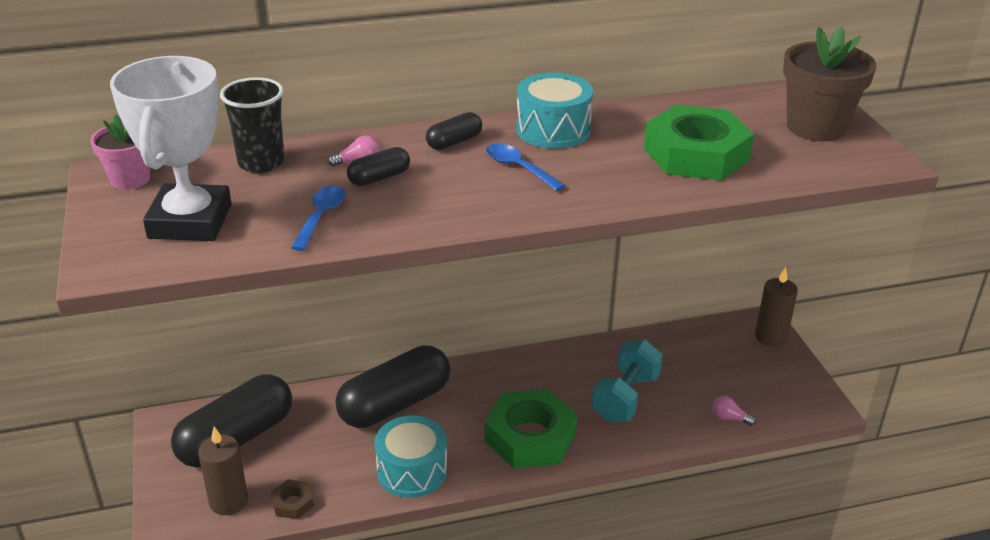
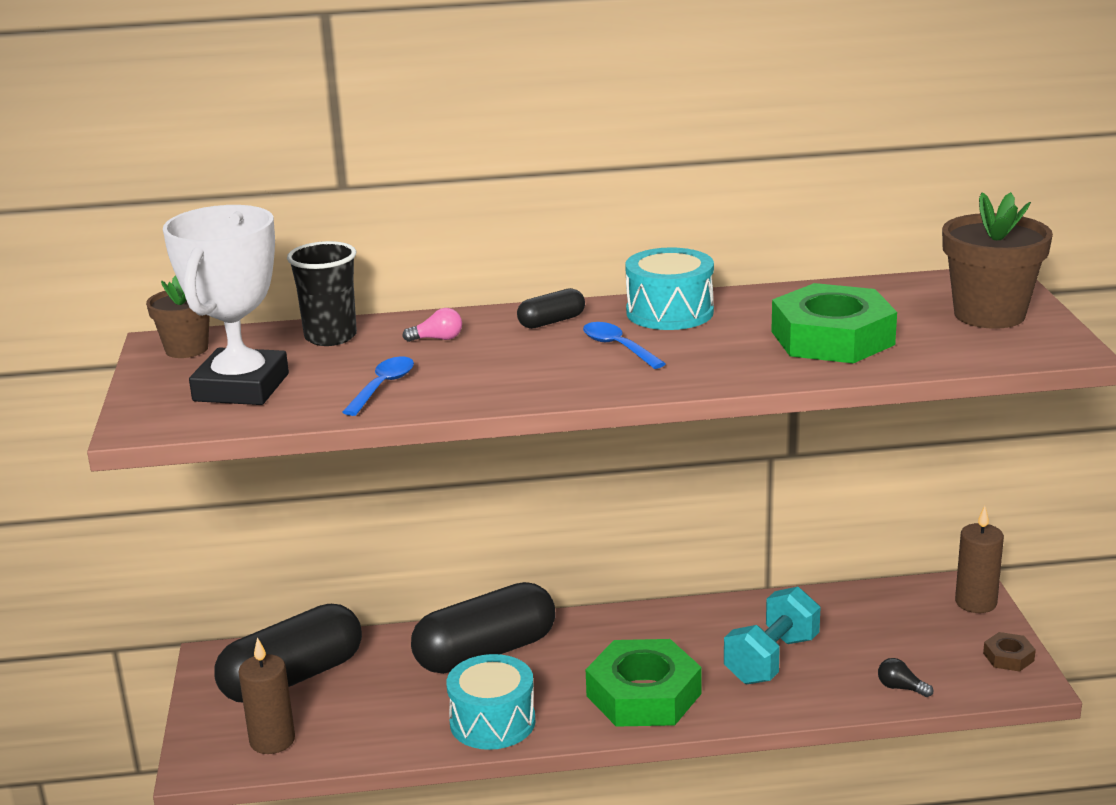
camera: 10 degrees right, 10 degrees down
pink flower pot [90,114,150,190] -> brown flower pot [146,275,210,358]
brown nut [271,479,314,519] -> brown nut moved to [983,632,1036,672]
black capsule [347,147,410,186] -> none
pink light bulb [712,396,756,426] -> black light bulb [878,658,933,697]

